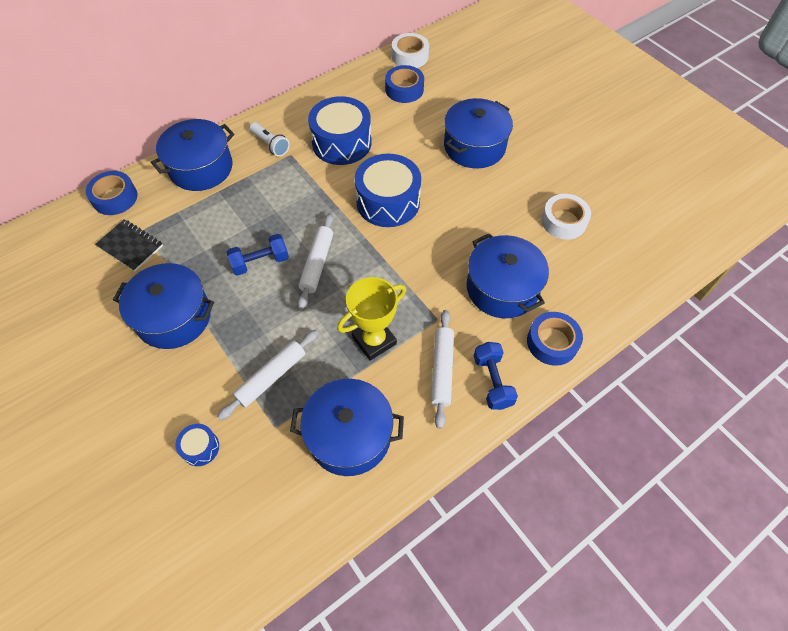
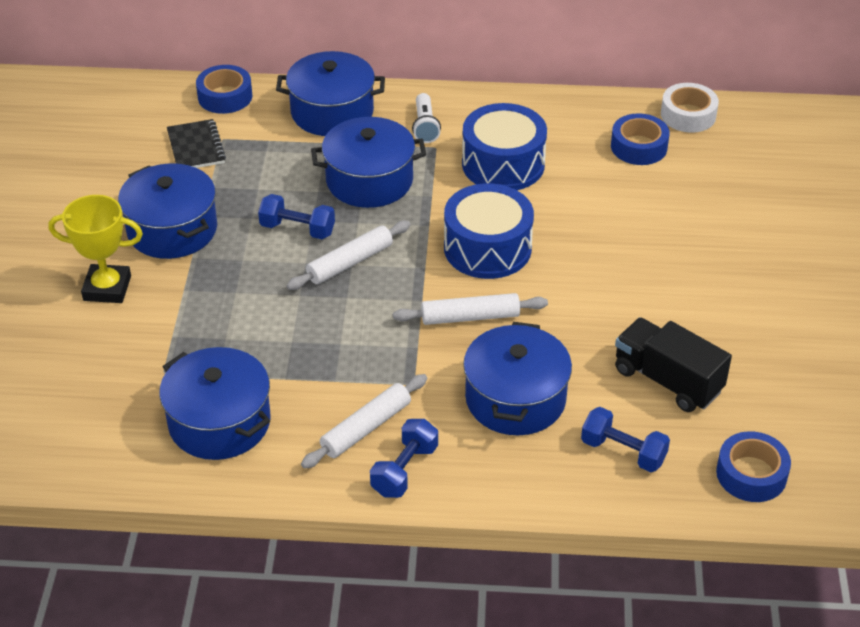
camera: 40 degrees right, 15 degrees down
blue drum [176,424,219,466] -> none
white rolling pin [217,330,318,420] -> white rolling pin moved to [393,293,548,325]
yellow trophy [337,277,406,361] -> yellow trophy moved to [48,195,143,303]
blue pot [444,98,513,168] -> blue pot moved to [311,117,426,208]
blue tape [527,312,583,366] -> blue tape moved to [716,431,791,502]
white tape [541,194,591,240] -> black truck [615,318,732,412]
none -> blue dumbbell [581,407,670,472]

